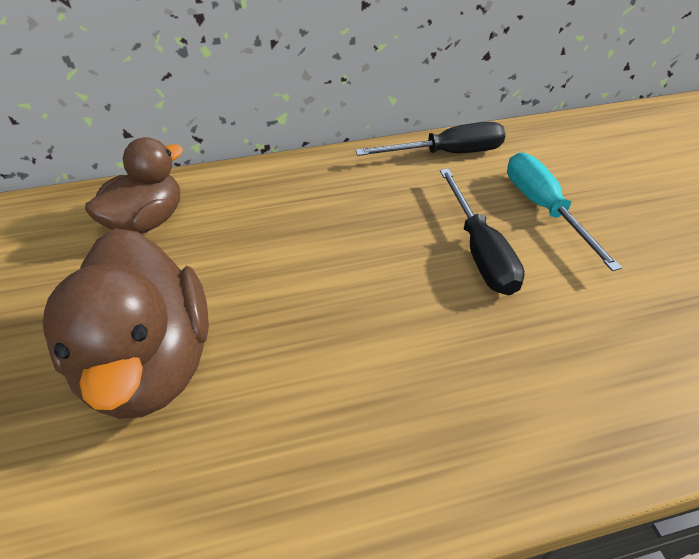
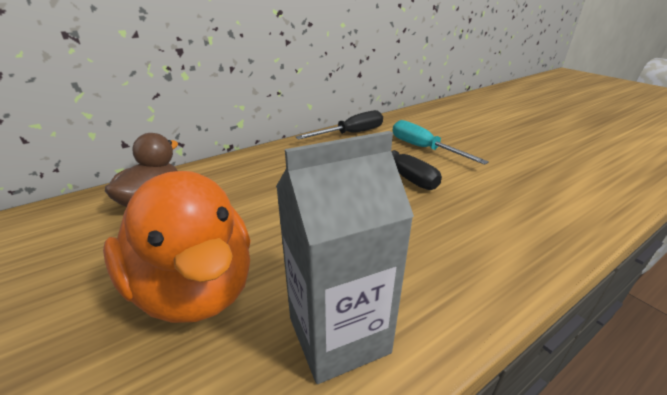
camera: 20 degrees left, 15 degrees down
brown duck [42,228,209,419] -> orange duck [103,171,251,323]
none -> grey carton [276,131,414,384]

